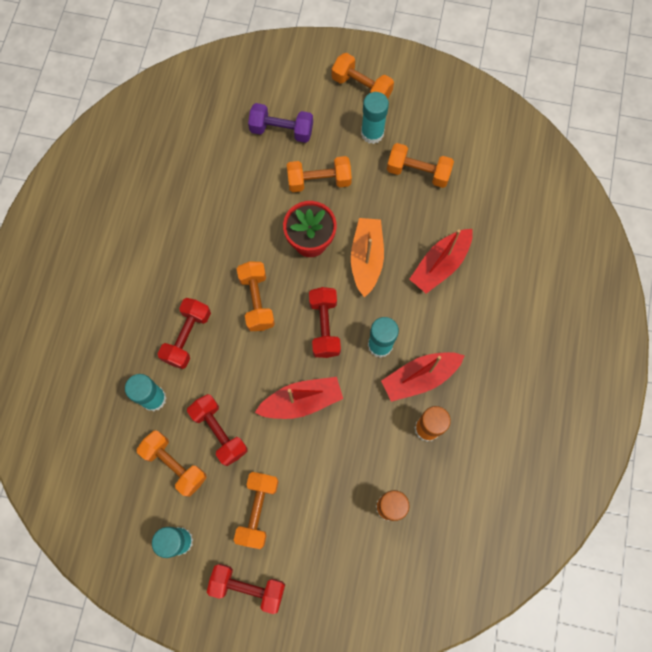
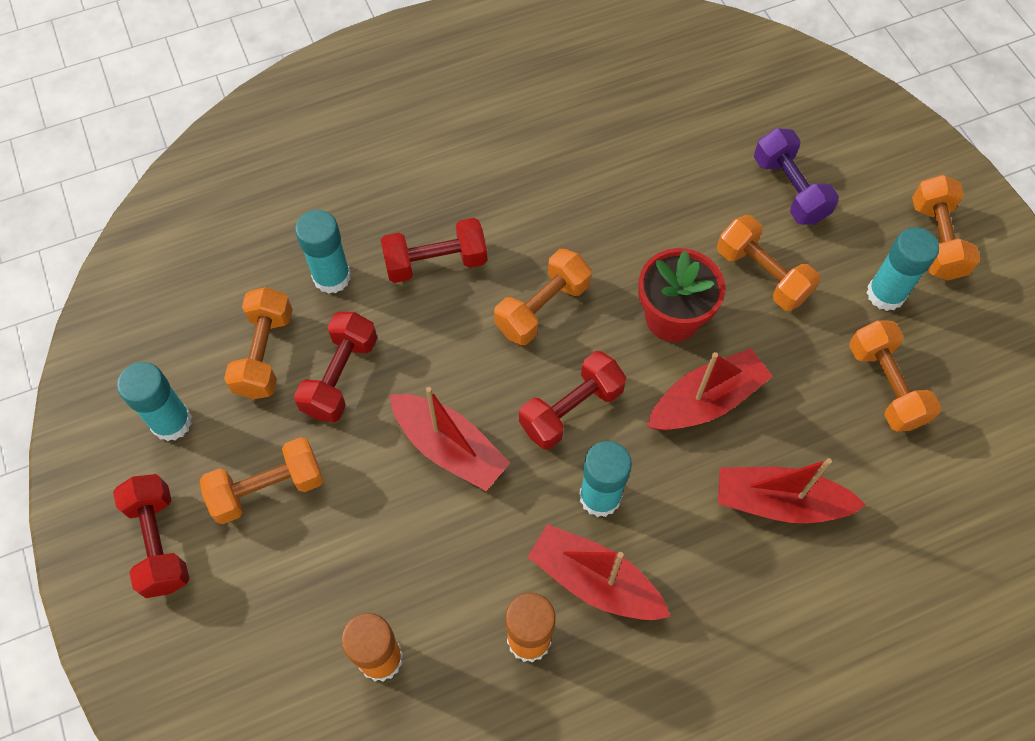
camera: 55 degrees right, 10 degrees down
orange boat [351,218,384,298] -> red boat [647,348,773,430]

